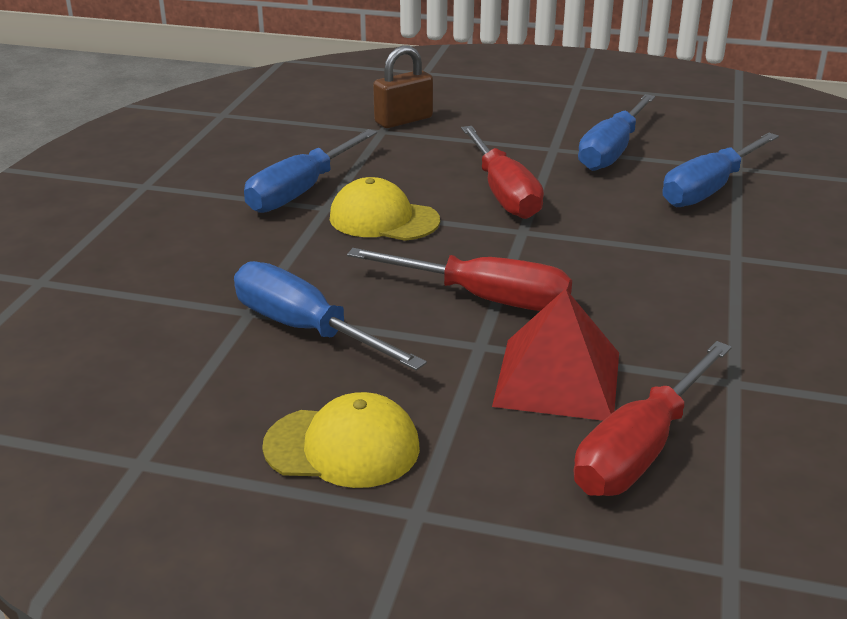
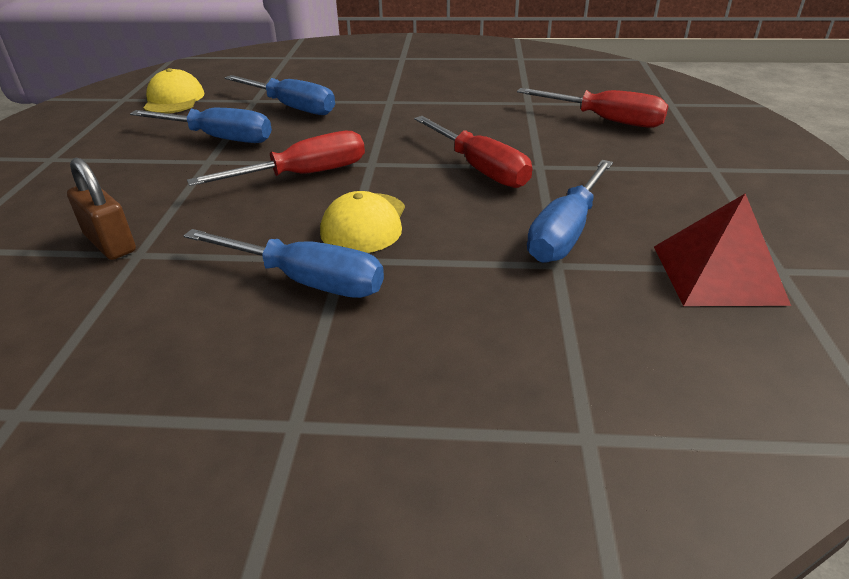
camera: 100 degrees left, 5 degrees up
yellow cap [262,392,420,488] -> yellow cap moved to [143,68,204,114]
red screwdriver [347,248,572,311] -> red screwdriver turned 135 degrees clockwise [414,116,532,188]
red pyramid [492,288,619,421] -> red pyramid moved to [654,193,791,306]

